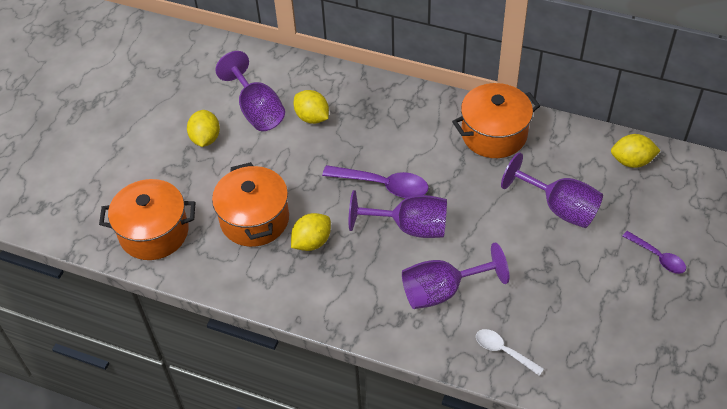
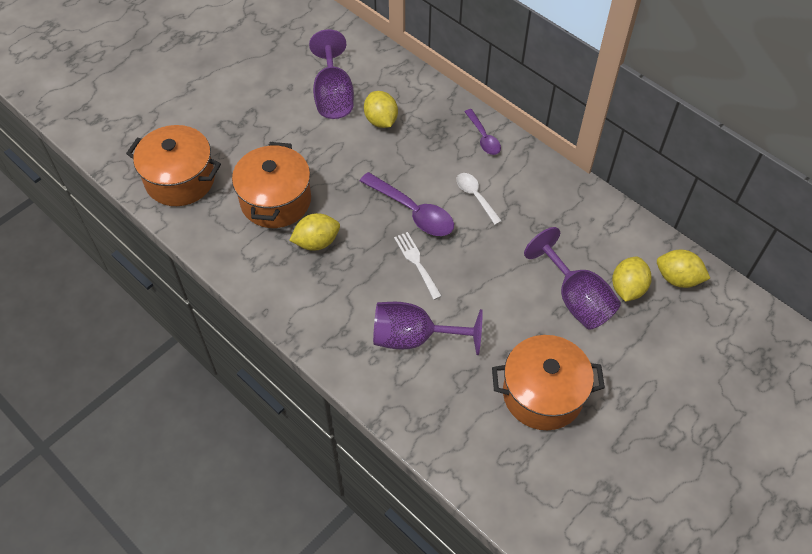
camera: 20 degrees right, 5 degrees up
yellow lemon [187,110,220,147] -> yellow lemon moved to [612,256,652,302]
purple goblet [349,190,447,238] -> white fork [394,232,442,300]
orange pot [452,83,540,158] -> orange pot moved to [492,335,605,430]
white spoon [476,329,544,376] -> white spoon moved to [456,173,502,225]
purple spoon [623,231,686,274] -> purple spoon moved to [464,109,501,155]

